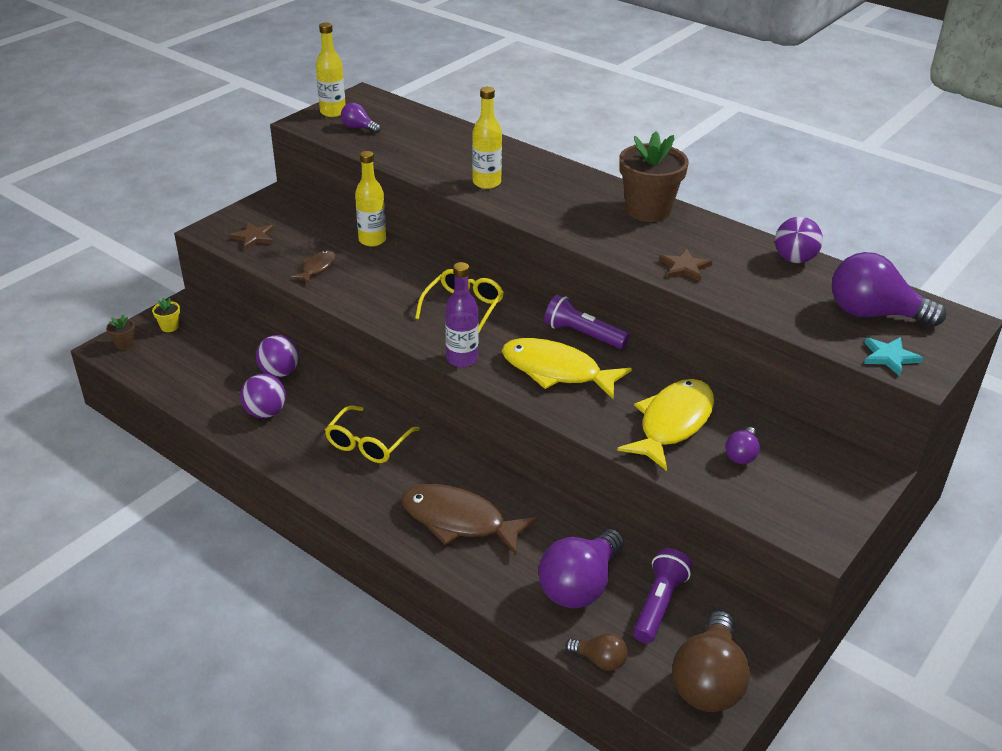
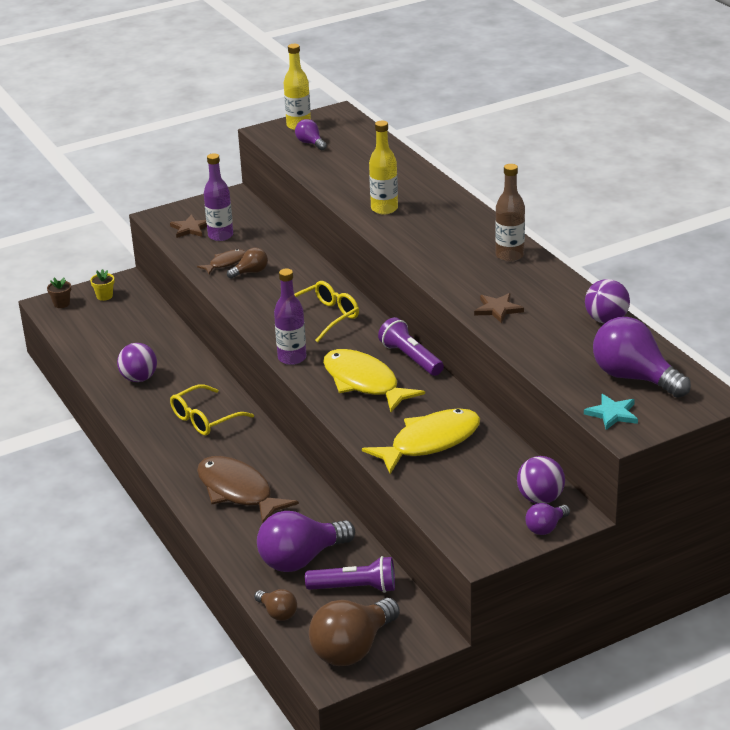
camera: 25 degrees right, 5 degrees down
purple ball [256,335,299,378] -> purple ball moved to [517,456,565,504]
yellow bottle [355,151,386,247] -> none
brown flower pot [619,131,689,222] -> brown bottle [495,164,525,262]
purple flashlight [633,548,692,643] -> purple flashlight turned 45 degrees clockwise [305,556,395,593]
purple light bulb [725,427,760,464] -> purple light bulb moved to [525,503,570,535]
none -> purple bottle [204,153,233,241]
none -> brown light bulb [227,248,268,279]

